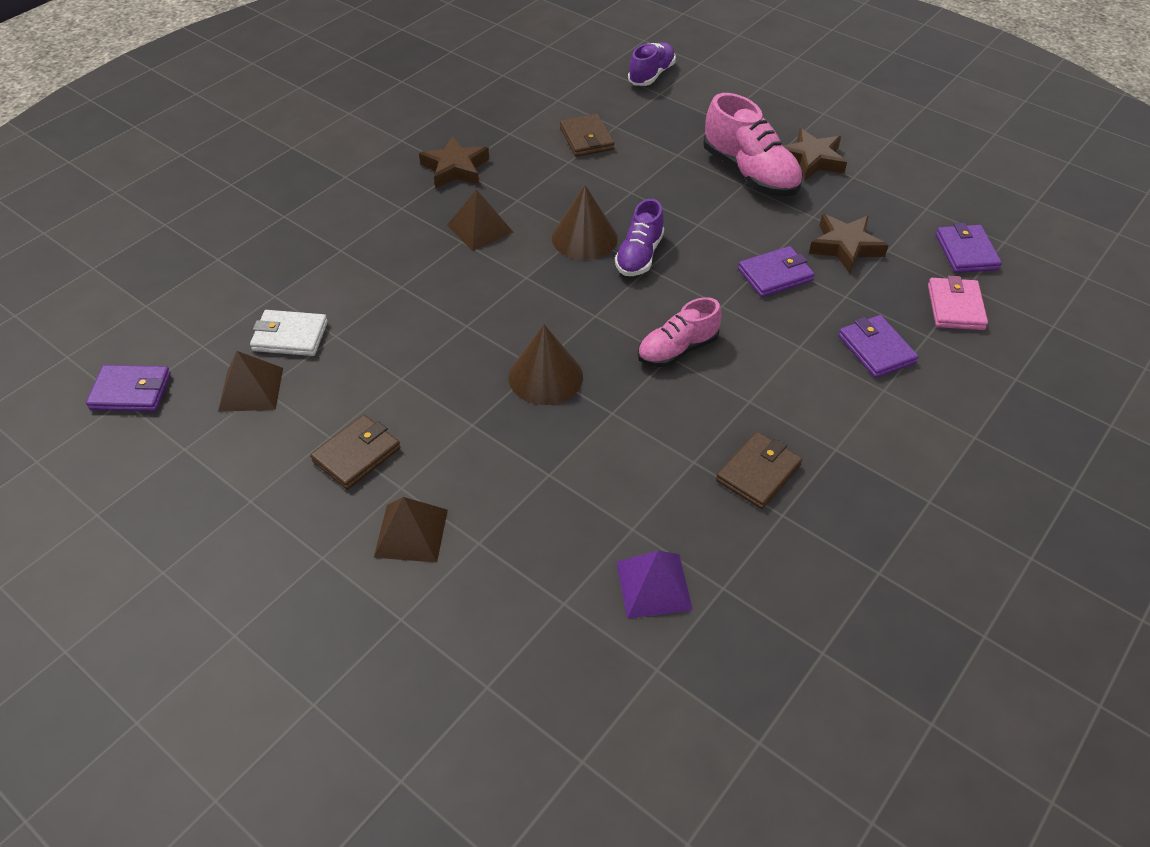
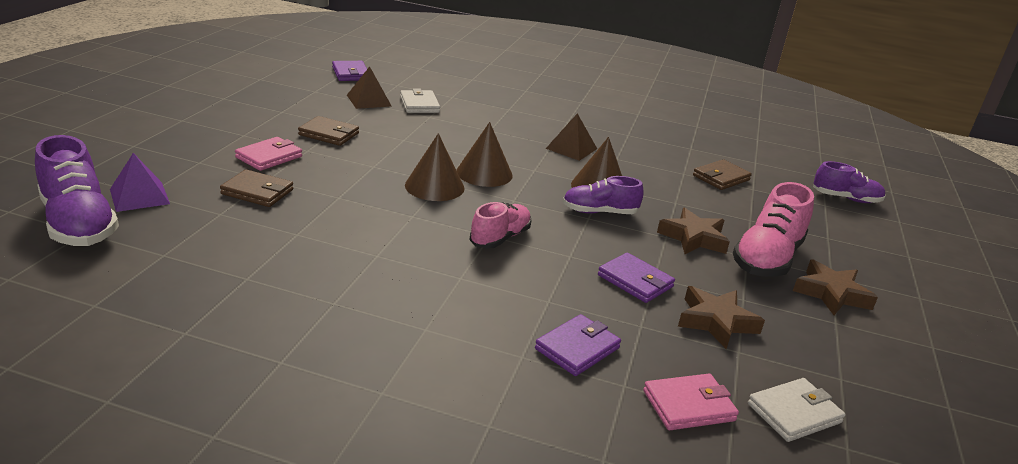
camera: 65 degrees right, 20 degrees down
brown pyramid [374,497,448,563] -> pink wallet [235,137,302,171]
brown star [419,136,489,189] -> brown star moved to [657,208,730,254]
purple pyramid [616,551,693,619] -> purple pyramid moved to [110,153,170,212]
pink shoe [637,297,721,367] -> pink shoe turned 90 degrees clockwise [470,202,532,249]
brown wallet [716,432,802,509] -> brown wallet moved to [220,169,293,207]
purple wallet [936,223,1002,273] -> white wallet [748,378,846,442]
none -> purple shoe [35,135,119,246]
none -> brown cone [456,122,513,187]

